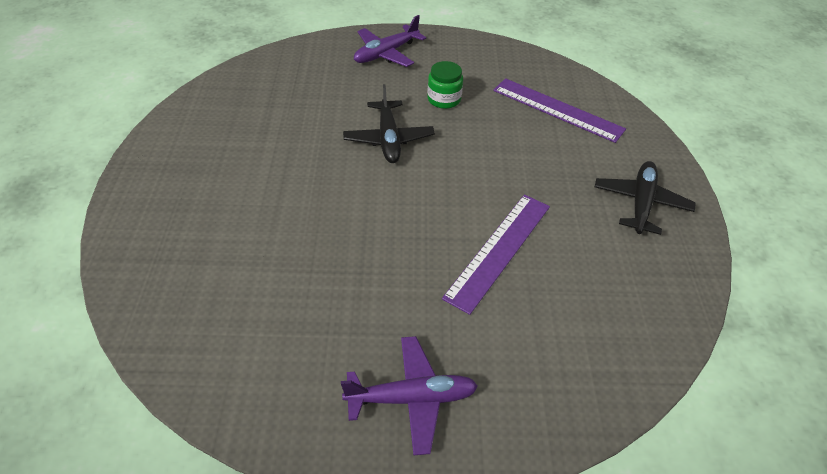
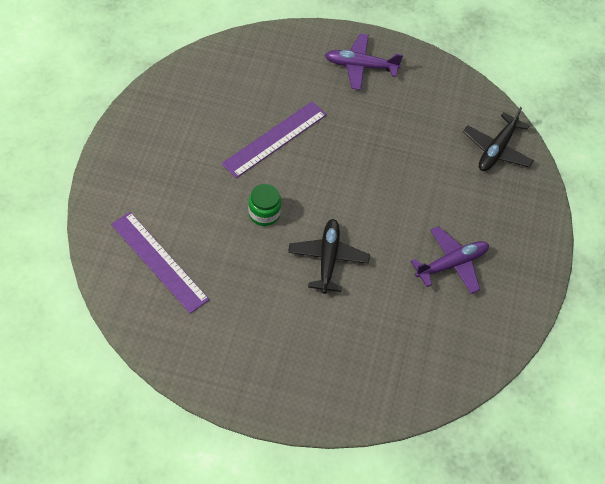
camera: 170 degrees left, 10 degrees up
purple plane [354,15,426,67] -> purple plane moved to [411,226,489,294]
green jar [427,61,463,109] -> green jar moved to [248,184,282,226]
black plane [595,161,696,235] -> black plane moved to [463,107,534,171]

